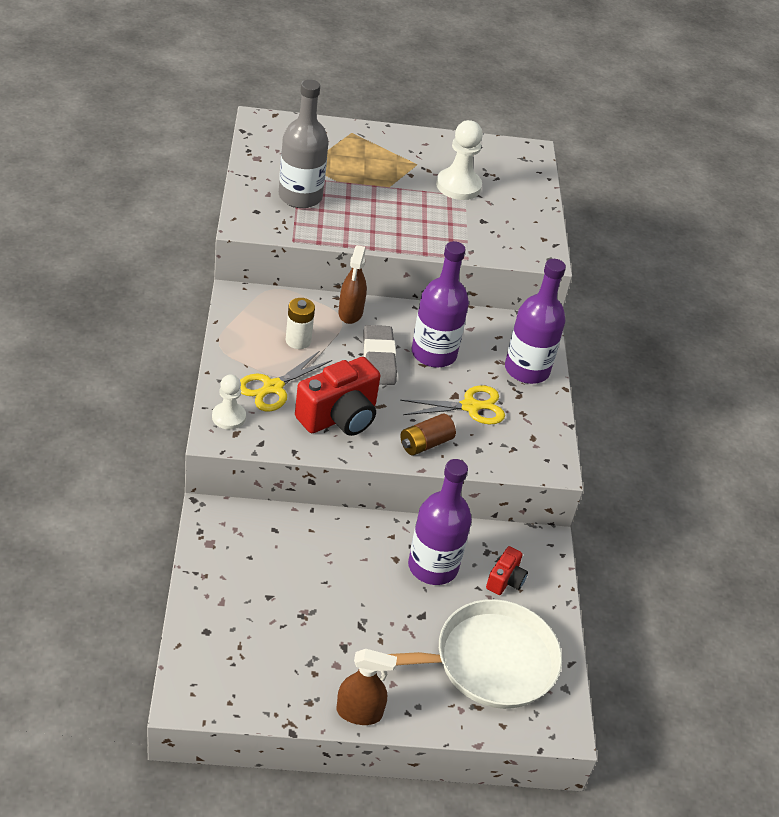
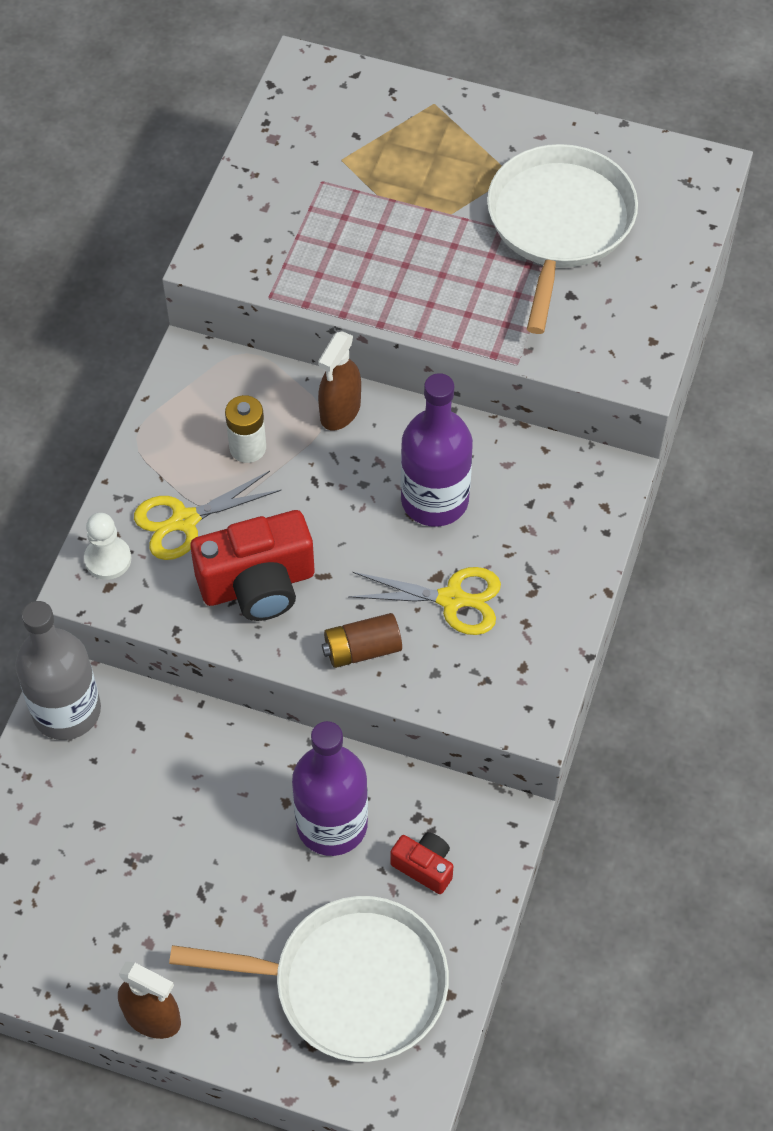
camera: 25 degrees right, 15 degrees up
grey bottle [279,79,329,208] -> grey bottle moved to [15,601,101,740]
grey eraser [363,325,397,385] -> none
white pawn [436,120,483,200] -> white pan [487,144,638,334]
red camera [486,546,528,595] -> red camera turned 105 degrees counterclockwise [391,832,453,894]
purple bottle [505,259,566,384] -> none

